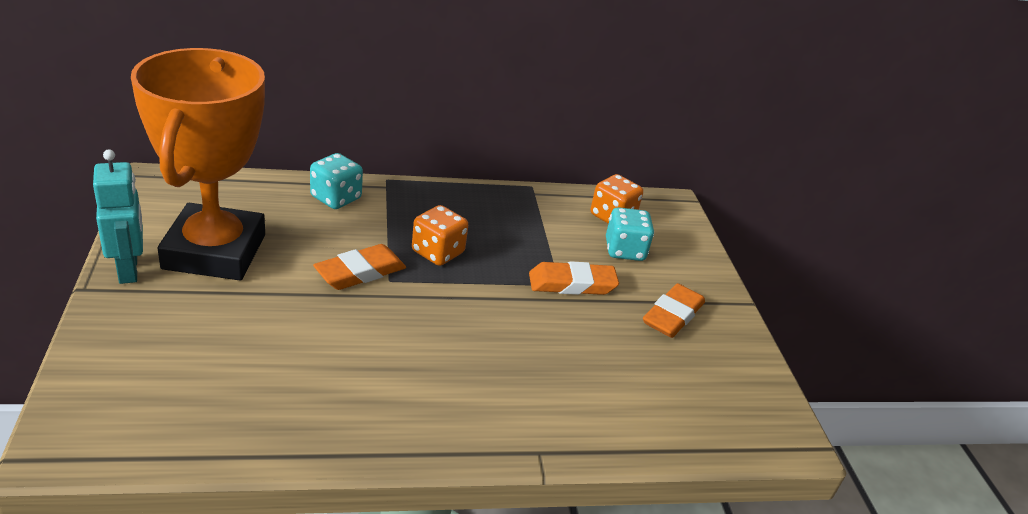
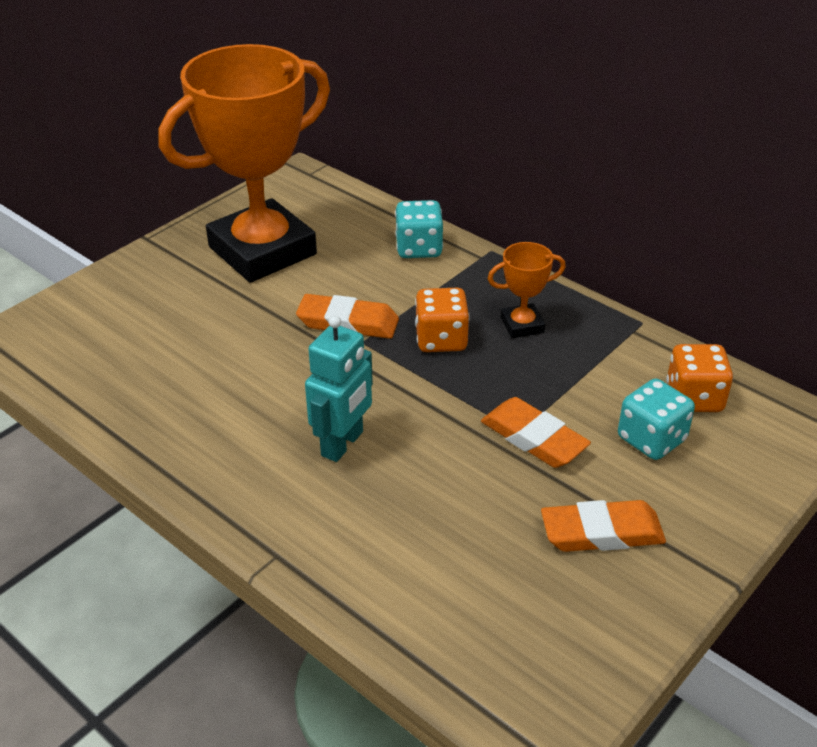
camera: 55 degrees right, 5 degrees up
turquoise robot [93,150,143,284] -> turquoise robot moved to [305,315,373,462]
none -> orange trophy [488,242,566,338]

